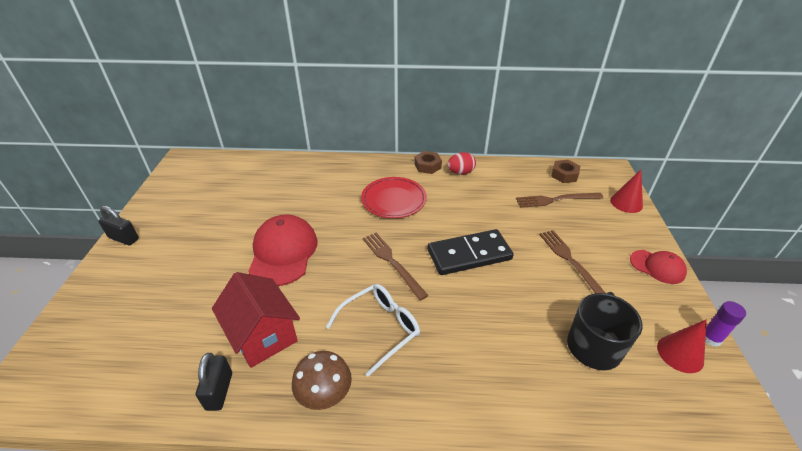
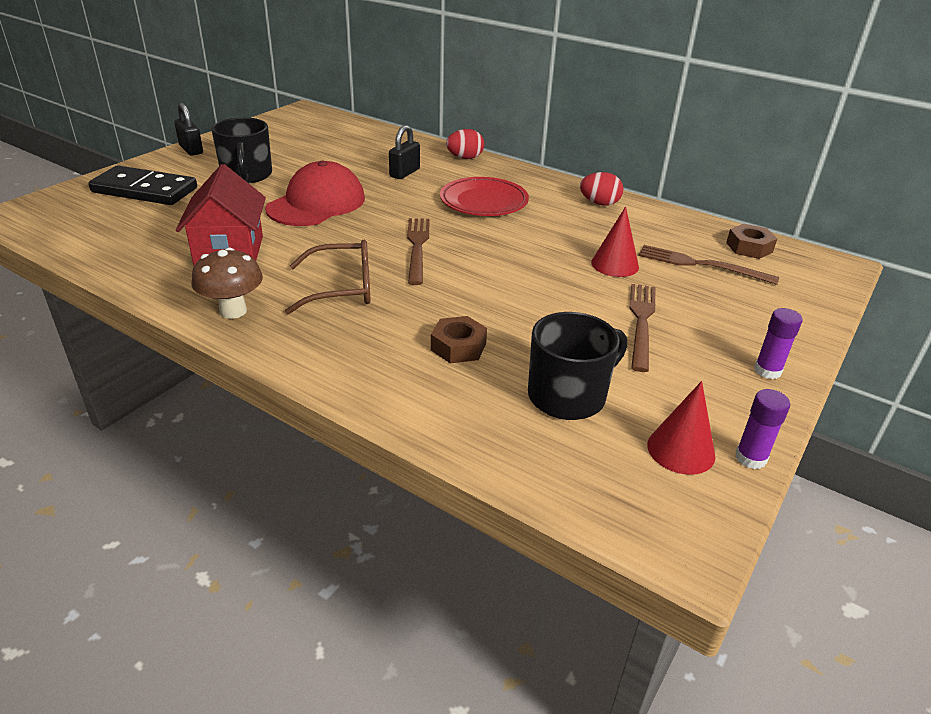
camera: 30 degrees right, 5 degrees down
black padlock [196,353,232,411] -> black padlock moved to [389,125,420,179]
white glasses [326,284,420,377] -> brown glasses [285,240,371,315]
brown nut [414,151,442,174] -> brown nut moved to [431,316,487,363]
black domino [427,229,514,275] -> black domino moved to [88,165,197,205]
red cone [610,170,643,213] -> red cone moved to [591,206,639,277]
red cap [630,250,687,284] -> purple glue stick [754,308,803,379]
none -> black mug [211,117,272,183]
none -> red egg [446,129,484,159]

